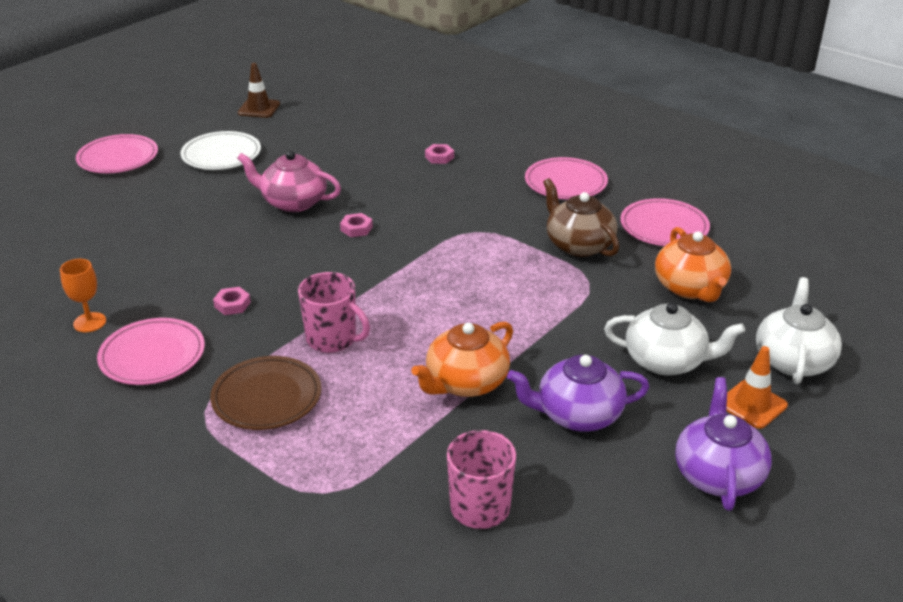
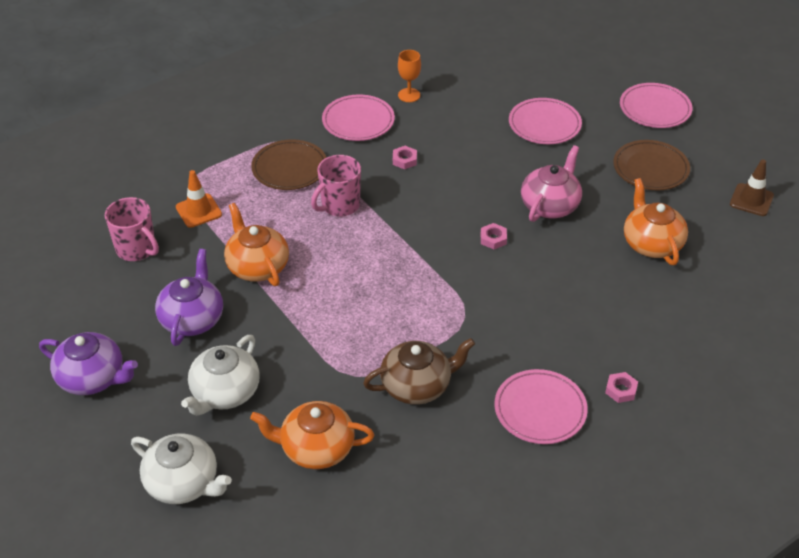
camera: 105 degrees right, 10 degrees up
white plate [180,131,261,170] -> brown plate [613,140,690,190]
pink nut [425,144,454,164] -> pink nut moved to [605,372,638,403]
pink plate [620,198,710,246] -> pink plate moved to [509,98,582,144]
orange traffic cone [726,346,788,429] -> orange traffic cone moved to [176,170,222,228]
none -> orange teapot [624,178,688,265]

